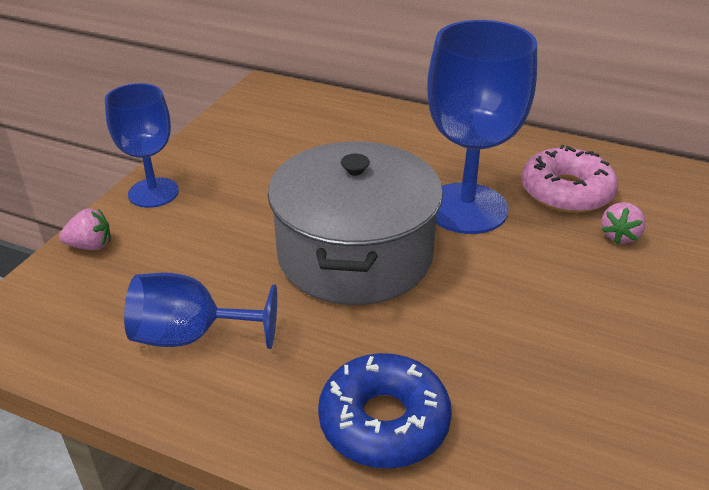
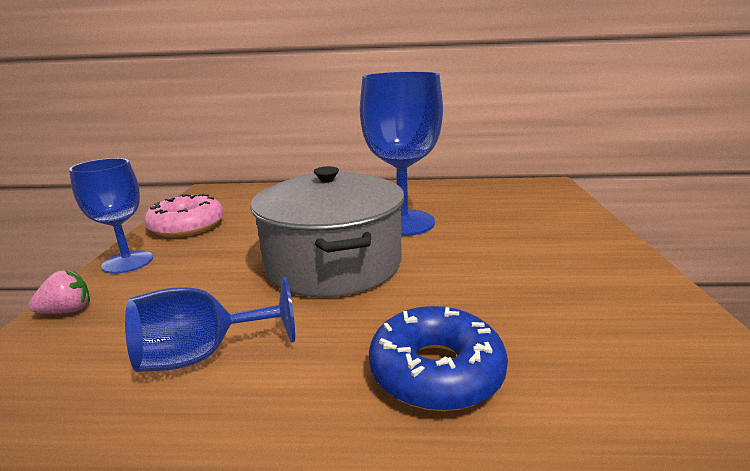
camera: 20 degrees left, 15 degrees down
pink donut [521,145,618,213] -> pink donut moved to [144,194,224,237]
pink strawberry [601,202,646,244] -> none

